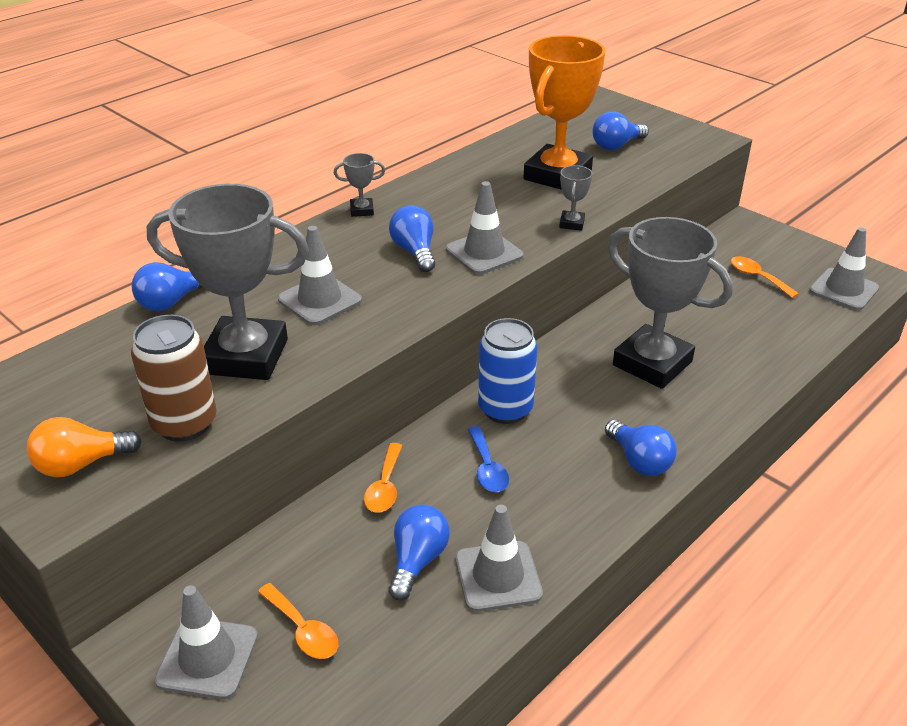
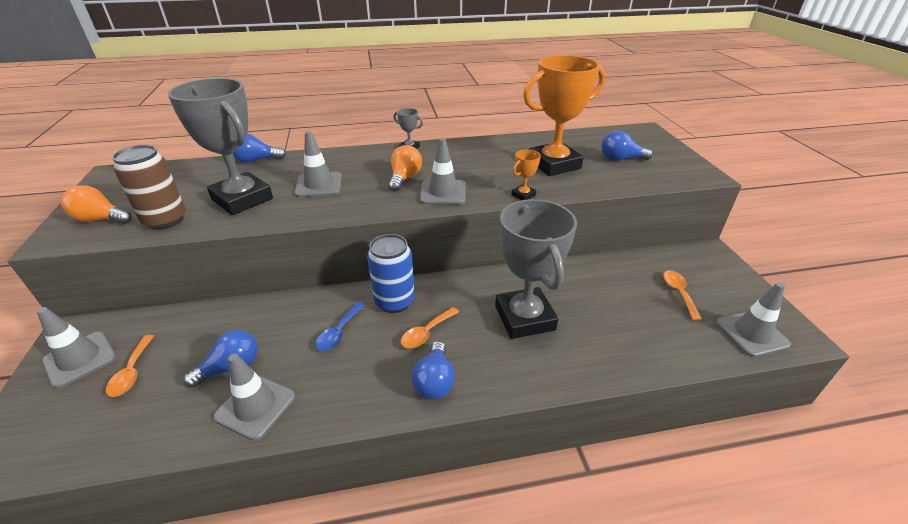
camera: 35 degrees right, 0 degrees up
orange spoon [364,443,403,513] -> orange spoon moved to [401,307,459,348]
blue light bulb [389,205,435,272] -> orange light bulb [388,145,422,191]
grey trophy [559,165,592,231] -> orange trophy [511,150,541,200]

